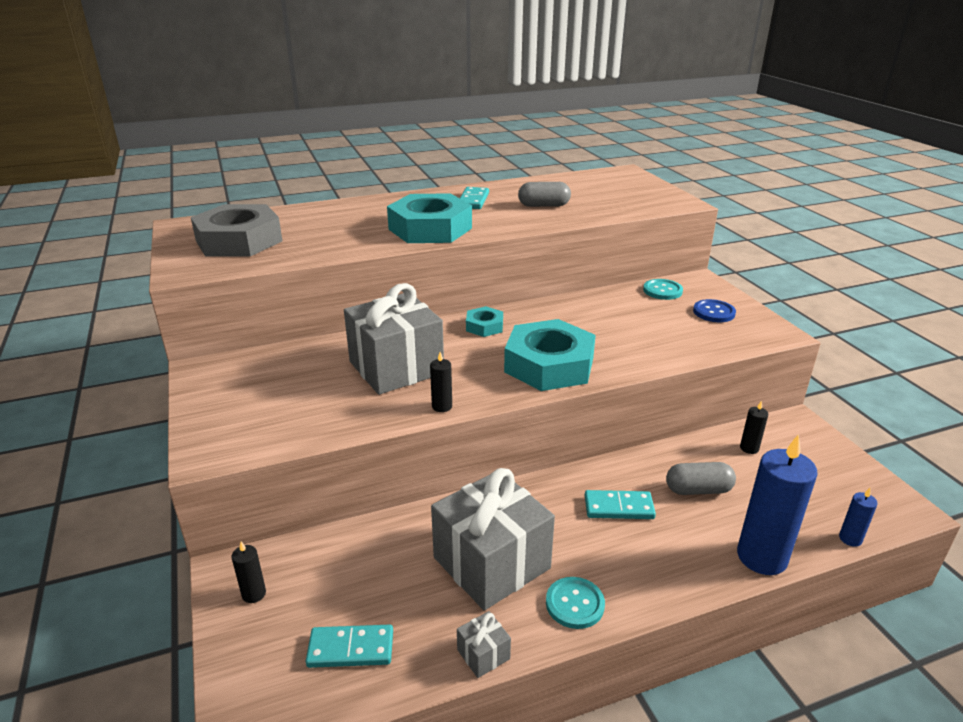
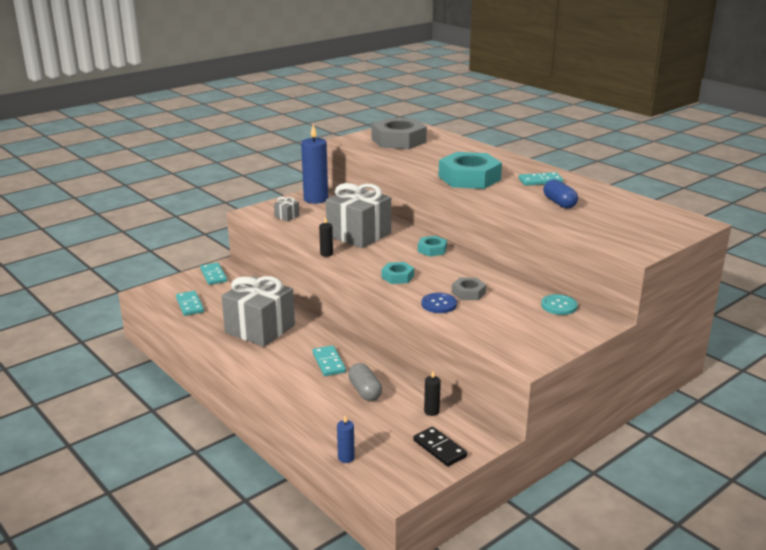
camera: 70 degrees right, 5 degrees down
black candle [232,542,266,603] -> turquoise domino [200,262,227,285]
grey gift [457,611,511,678] -> grey gift moved to [274,197,300,221]
turquoise nut [504,319,596,391] -> turquoise nut [381,262,414,284], size x0.48
grey capsule [518,182,571,207] -> blue capsule [543,179,578,208]
turquoise button [546,577,605,629] -> none
blue button [693,299,736,322] -> blue button moved to [421,293,457,313]
blue candle [737,434,818,575] -> blue candle moved to [301,124,328,204]
none -> black domino [413,427,467,467]
none -> grey nut [452,278,486,300]

